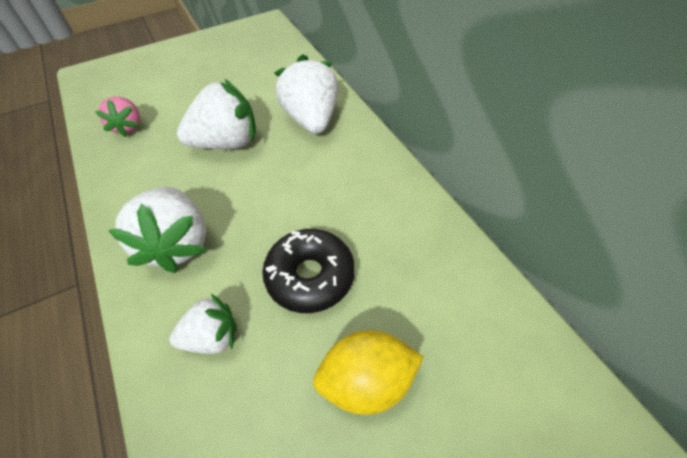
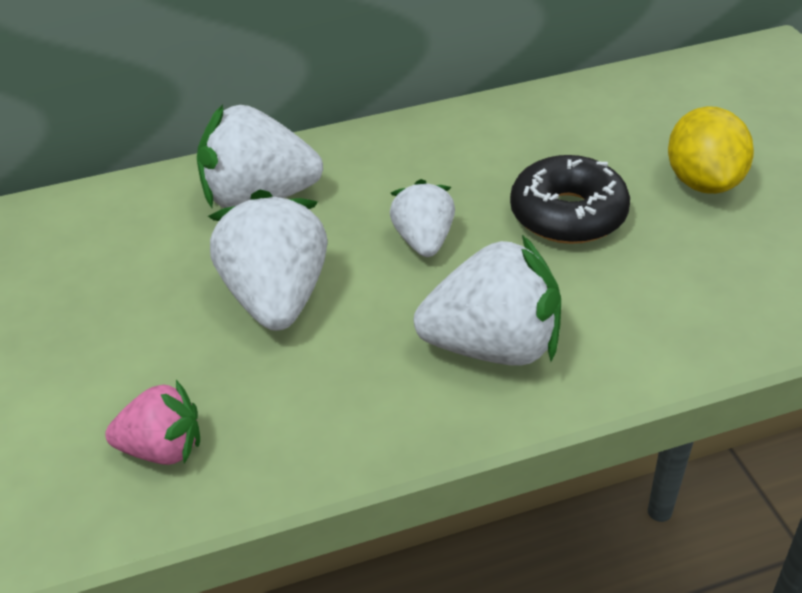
camera: 80 degrees left, 10 degrees down
white strawberry [169,294,237,354] -> white strawberry moved to [390,179,455,257]

